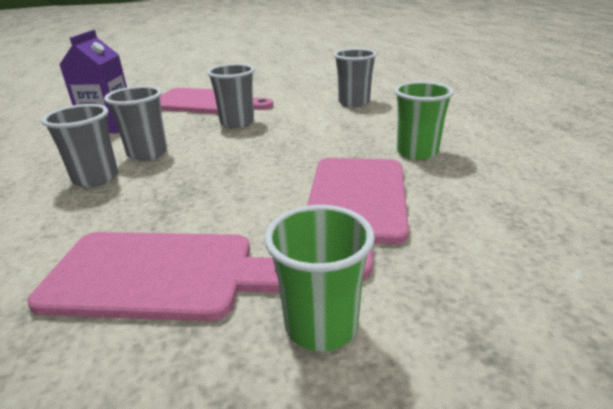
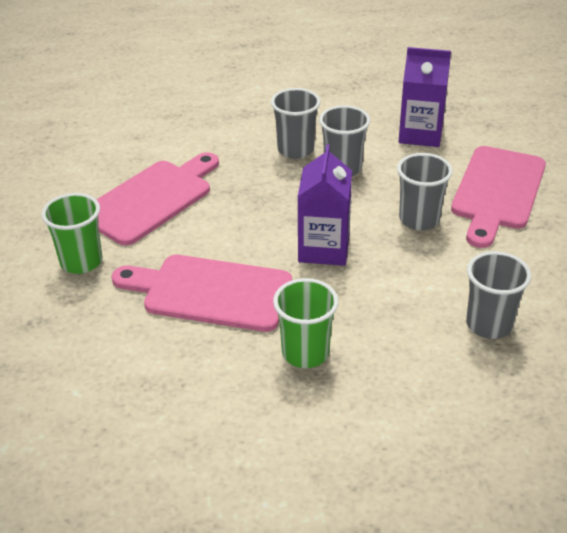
camera: 95 degrees right, 10 degrees up
pink cutting board [28,232,280,321] -> pink cutting board turned 150 degrees counterclockwise [96,152,219,246]
none -> purple carton [298,144,352,266]

